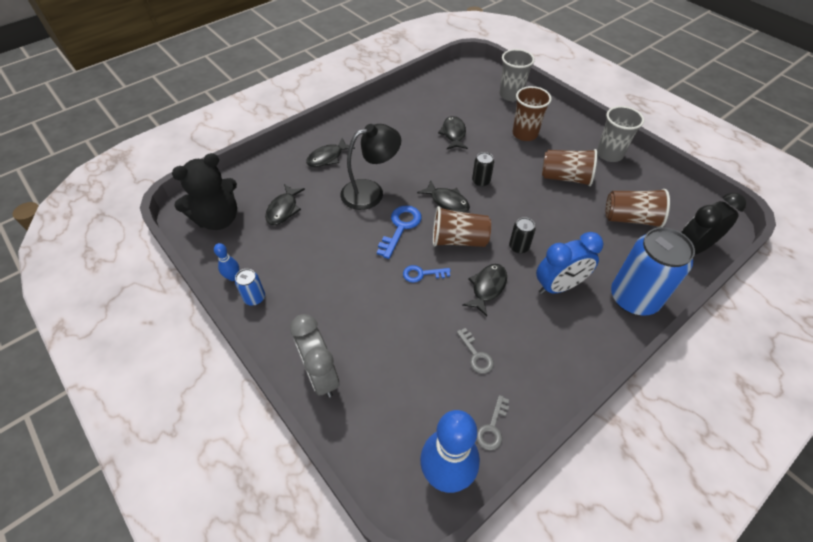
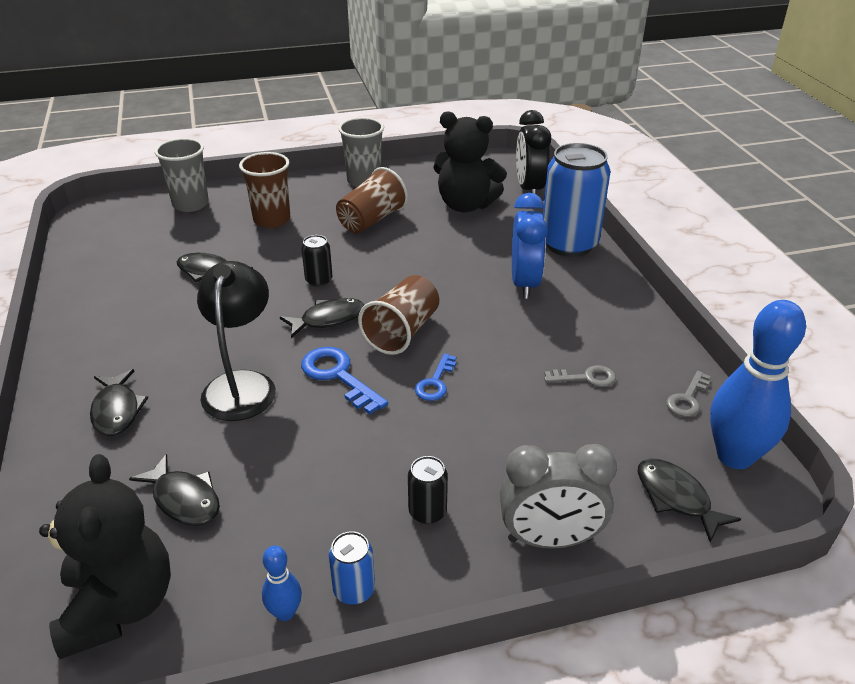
camera: 65 degrees left, 15 degrees down
black fish [462,264,507,316] -> black fish moved to [638,458,741,542]
grey key [477,395,509,450] -> grey key turned 75 degrees clockwise [666,371,710,417]
black can [509,217,536,254] -> black can moved to [408,456,448,524]
brown cup [606,189,670,227] -> black teddy bear [433,111,507,212]

